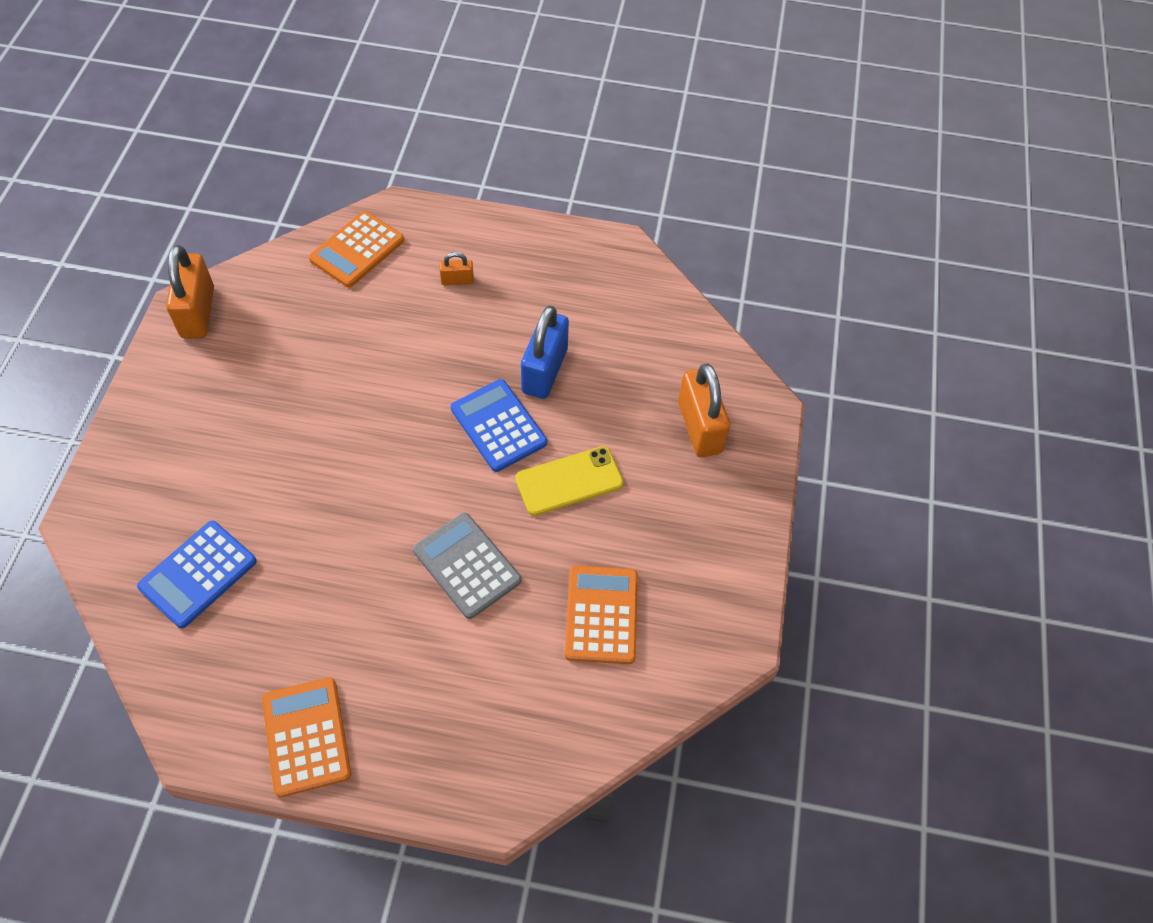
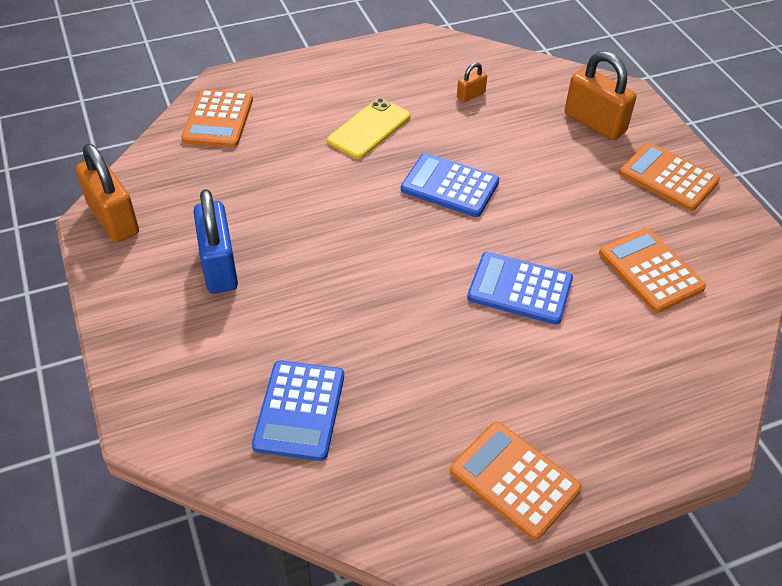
camera: 30 degrees left, 10 degrees down
grey calculator [413,513,521,619] -> blue calculator [467,252,573,325]
orange padlock [439,252,474,285] -> orange padlock moved to [457,62,487,102]
yellow phone [516,446,624,516] -> yellow phone moved to [327,98,410,159]
blue padlock [521,305,569,399] -> blue padlock moved to [193,189,238,294]
none -> orange calculator [619,142,720,211]

